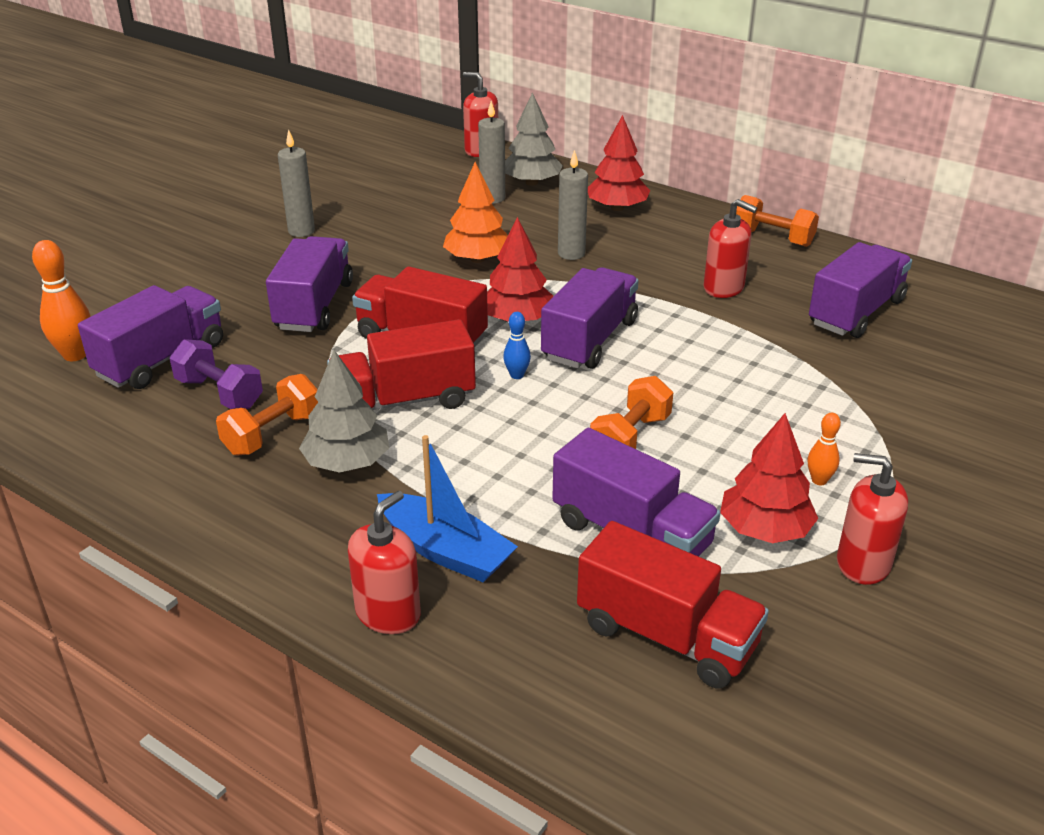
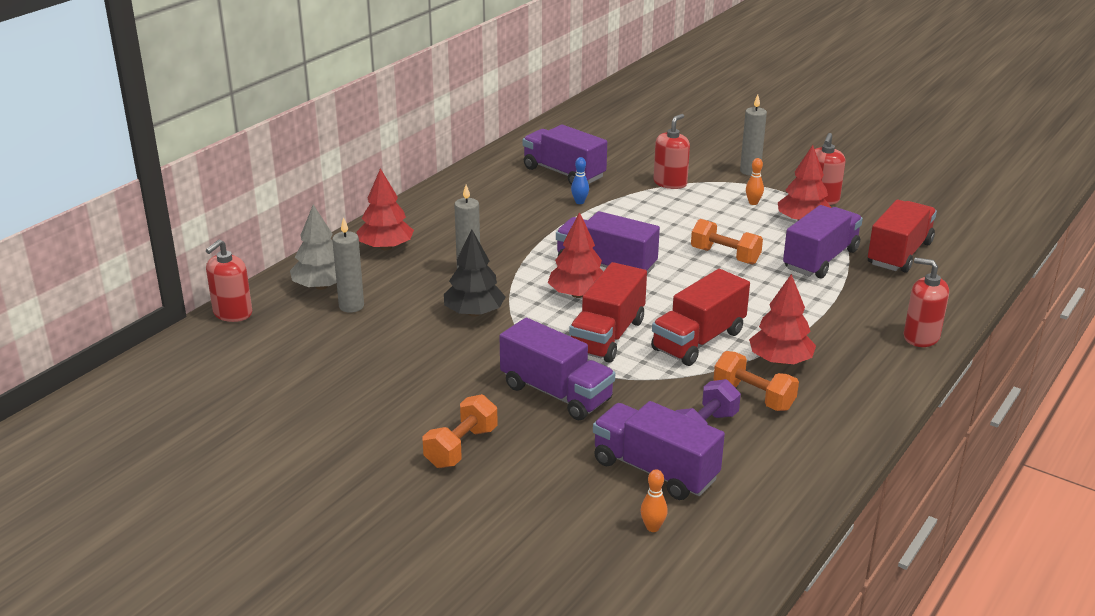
camera: 90 degrees left, 5 degrees down
orange bowling pin [32,240,91,361] -> orange bowling pin [640,469,668,532], size x0.56
purple truck [266,236,353,332] -> purple truck turned 150 degrees counterclockwise [500,318,615,420]
grey candle [278,129,315,237] -> grey candle moved to [740,95,767,176]
grey tree [299,350,389,473] -> red tree [749,274,816,365]
red truck [327,319,476,410] -> red truck turned 60 degrees clockwise [651,269,750,366]
blue boat [377,435,518,582] -> none
orange tree [443,162,508,263] -> black tree [444,230,505,317]
blue bowling pin [503,312,531,379] -> blue bowling pin moved to [571,157,589,204]
red soap dispenser [704,199,757,298] -> red soap dispenser moved to [653,114,690,189]
orange dumbbell [736,195,819,247] -> orange dumbbell moved to [423,394,498,468]

